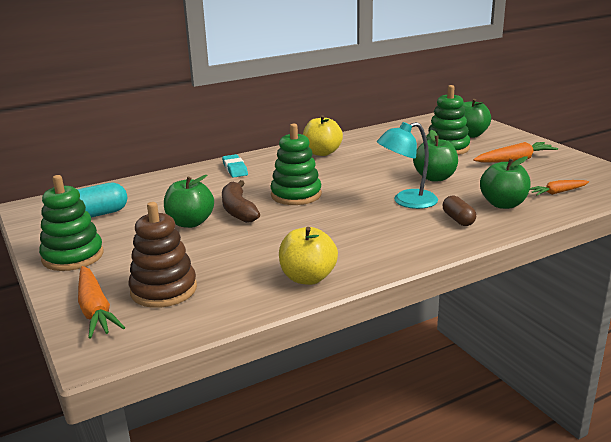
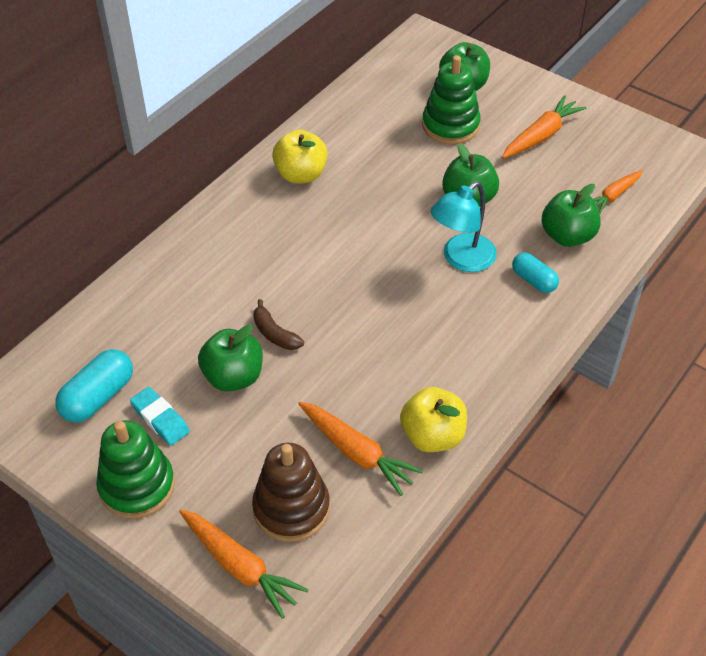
camera: 25 degrees left, 25 degrees up
turquoise eraser [222,154,248,178] -> turquoise eraser moved to [130,387,190,445]
brown banana [222,180,260,223] -> brown banana [253,299,304,350], size x0.66
green stacking toy [270,124,322,205] -> none
brown capsule [443,196,476,226] -> turquoise capsule [512,252,559,293]
none -> orange carrot [298,402,423,496]

